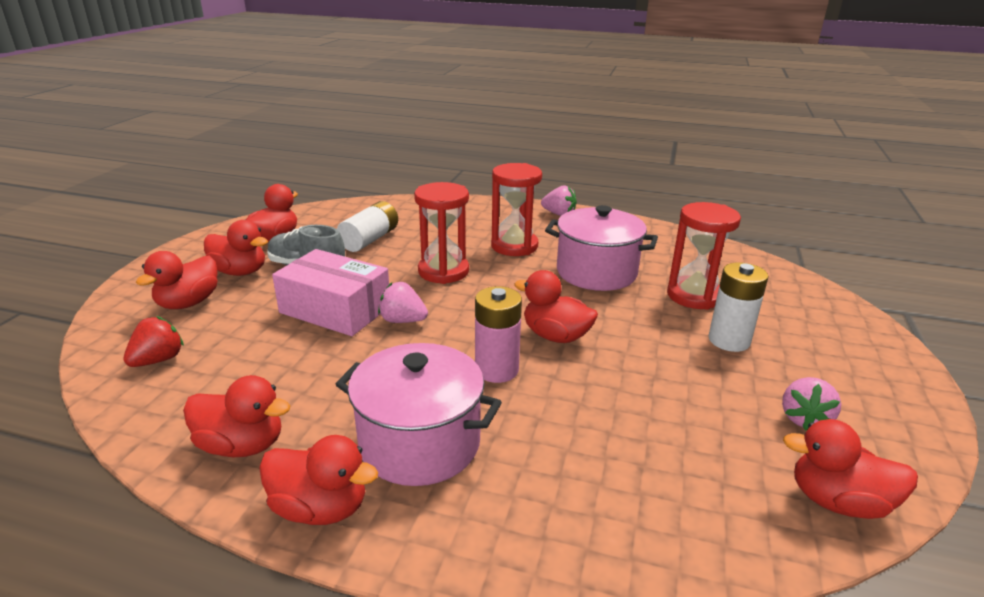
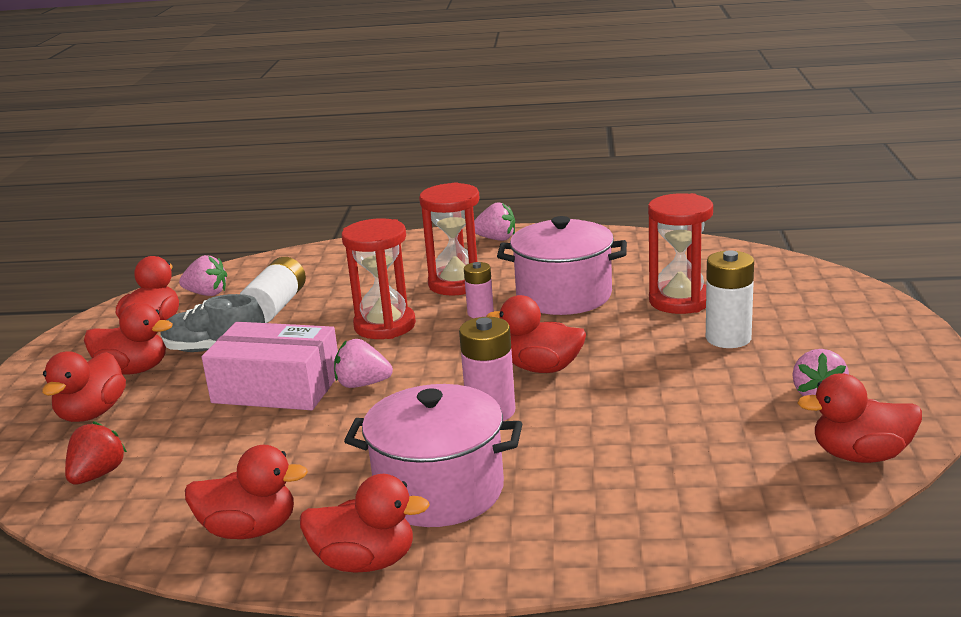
camera: 10 degrees left, 5 degrees down
none -> pink strawberry [179,255,227,296]
none -> pink battery [464,262,494,318]

